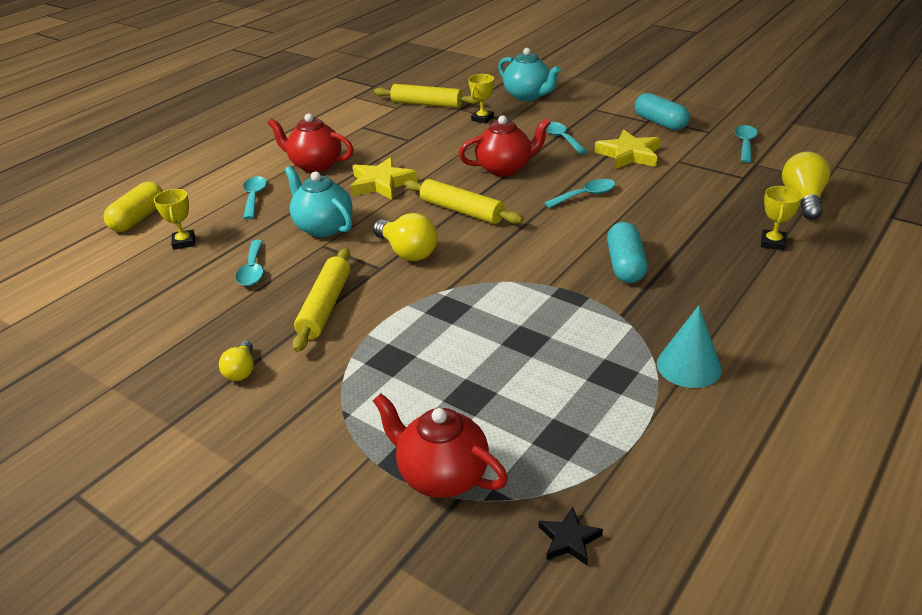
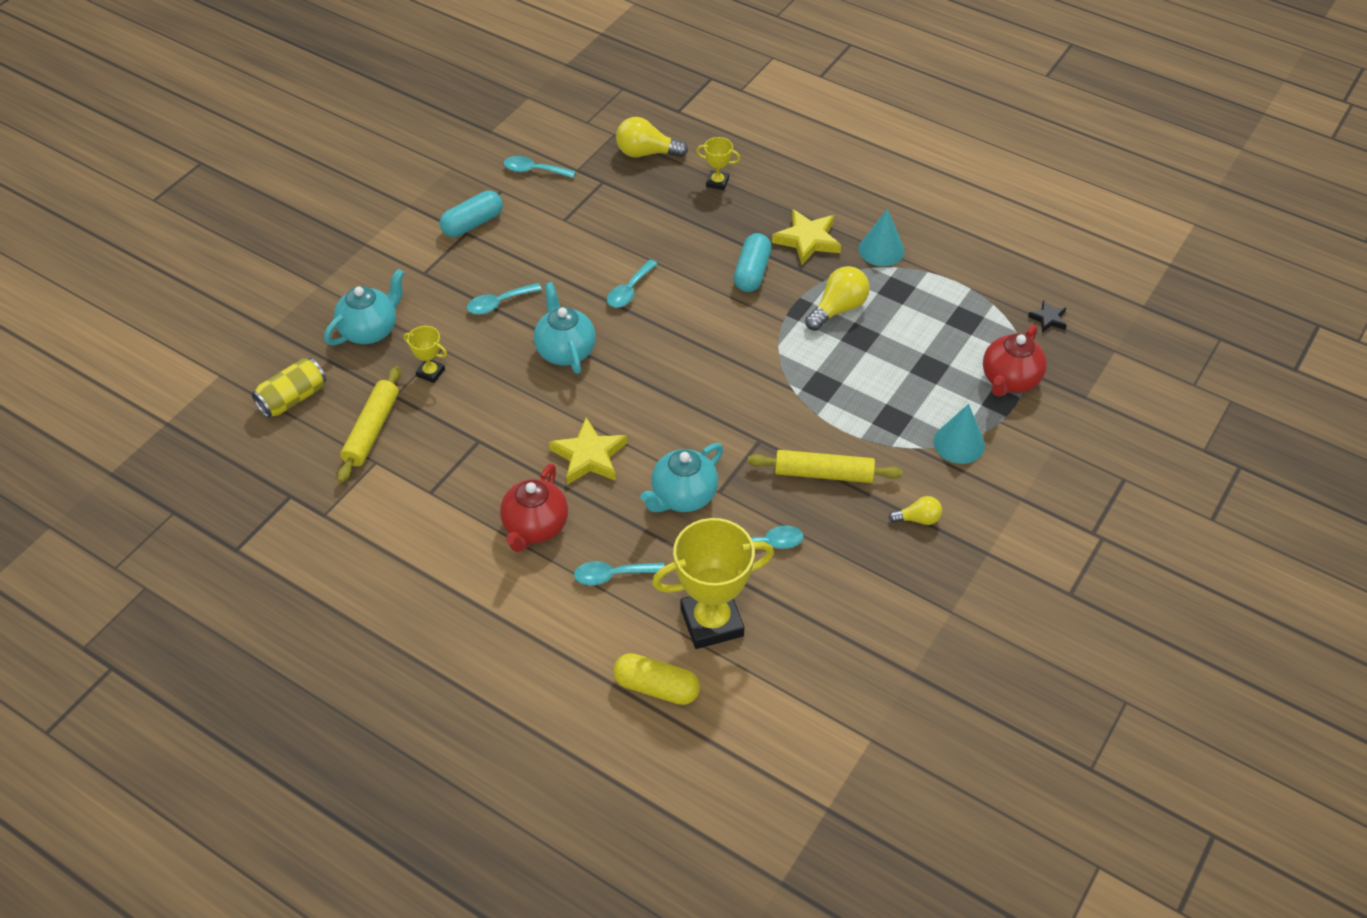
camera: 95 degrees left, 15 degrees up
yellow trophy [154,189,195,250] -> yellow trophy [652,518,774,649], size x2.13
yellow light bulb [373,213,438,261] -> yellow light bulb moved to [805,266,870,331]
yellow rolling pin [405,179,523,224] -> none
red teapot [459,115,551,177] -> turquoise teapot [534,282,596,374]
turquoise spoon [544,179,615,208] -> turquoise spoon turned 120 degrees counterclockwise [607,260,658,308]
yellow star [595,130,661,169] -> yellow star moved to [772,209,841,265]
turquoise capsule [607,222,647,283] -> turquoise capsule turned 75 degrees counterclockwise [734,233,771,292]
none -> yellow can [252,358,326,418]
none -> turquoise cone [934,404,985,464]

